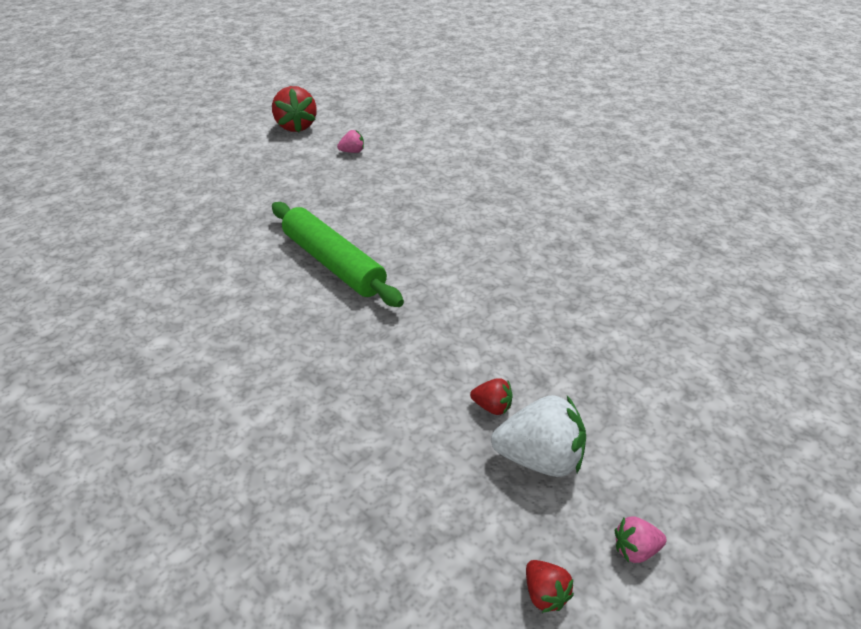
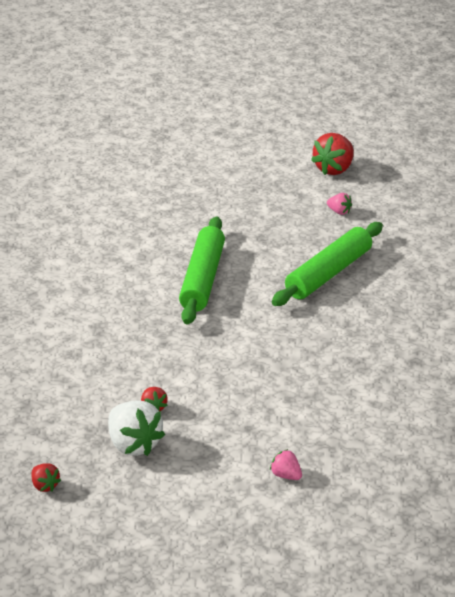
camera: 50 degrees right, 5 degrees down
red strawberry [526,560,574,613] -> red strawberry turned 60 degrees counterclockwise [31,463,61,492]
pink strawberry [615,516,667,563] -> pink strawberry moved to [270,449,302,480]
none -> green rolling pin [272,222,383,306]

